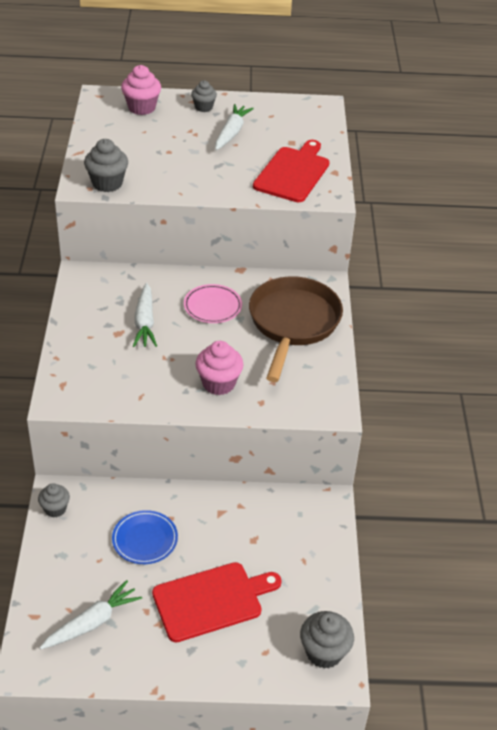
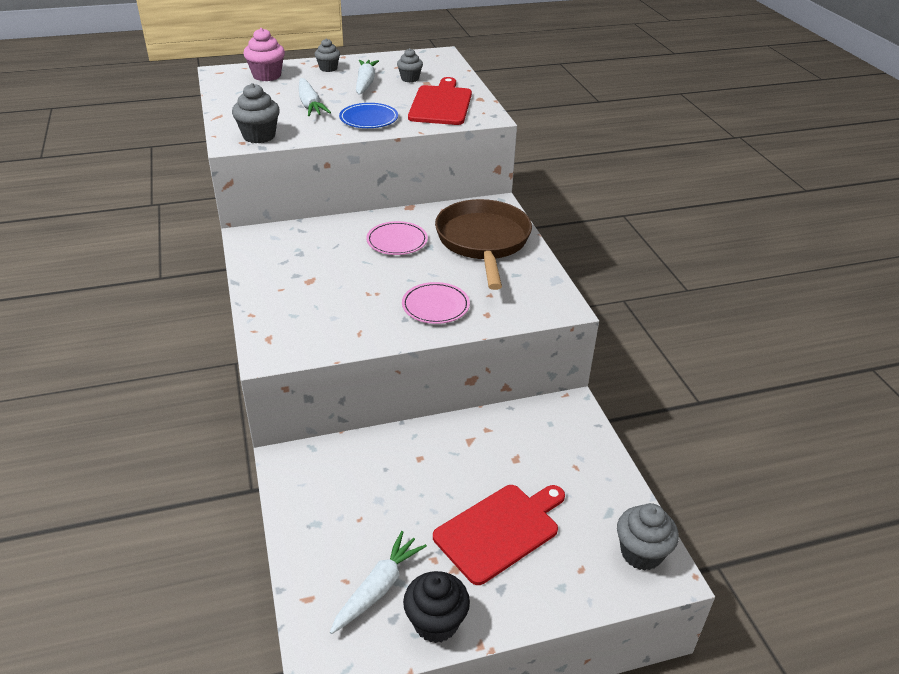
camera: 15 degrees left, 5 degrees down
grey cupcake [38,483,70,517] -> grey cupcake moved to [397,48,423,82]
blue plate [112,510,178,564] -> blue plate moved to [339,103,398,128]
white carrot [133,283,157,347] -> white carrot moved to [299,78,331,116]
pink cupcake [195,341,244,395] -> pink plate [402,282,470,324]
none -> black cupcake [403,571,470,643]

